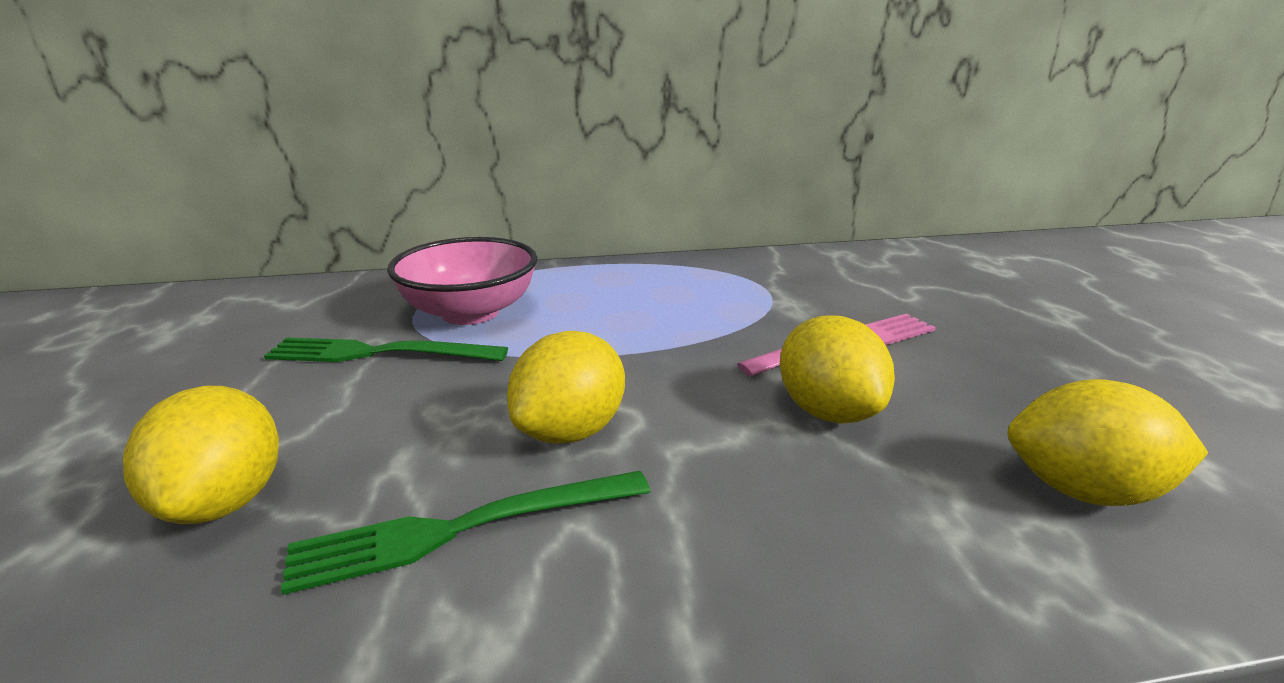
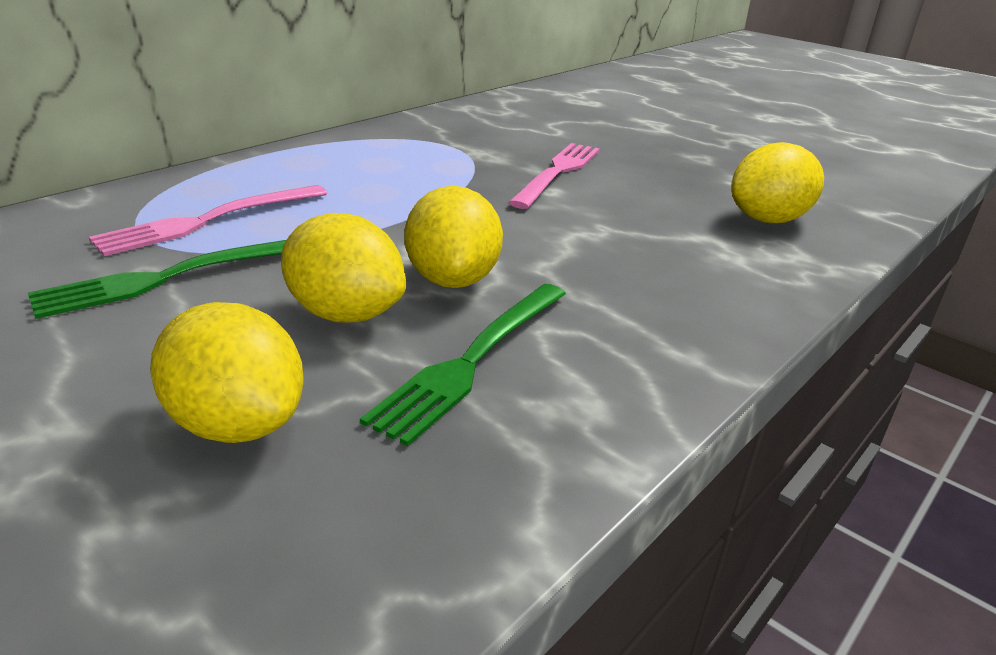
camera: 40 degrees left, 5 degrees up
pink bowl [387,237,538,325] -> pink fork [89,185,327,256]
yellow lemon [780,316,895,424] -> yellow lemon moved to [281,213,406,323]

